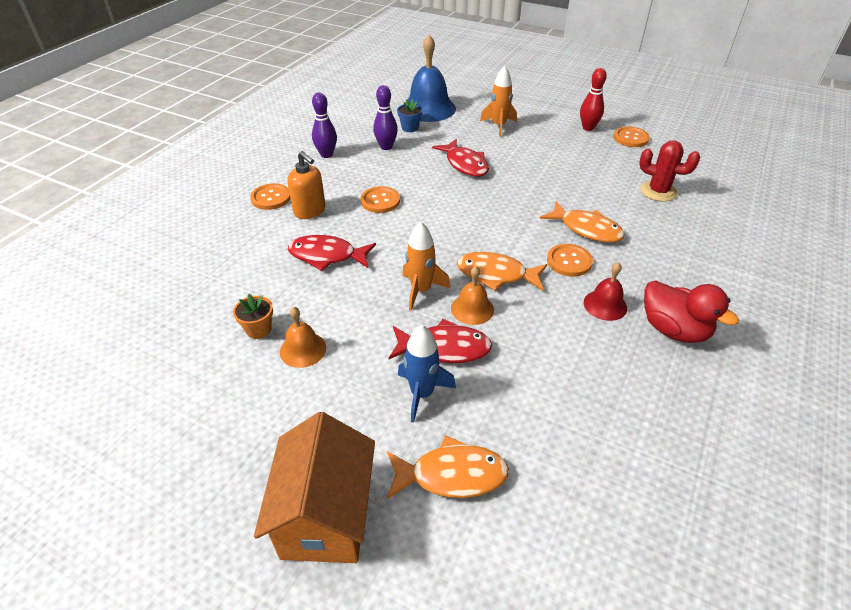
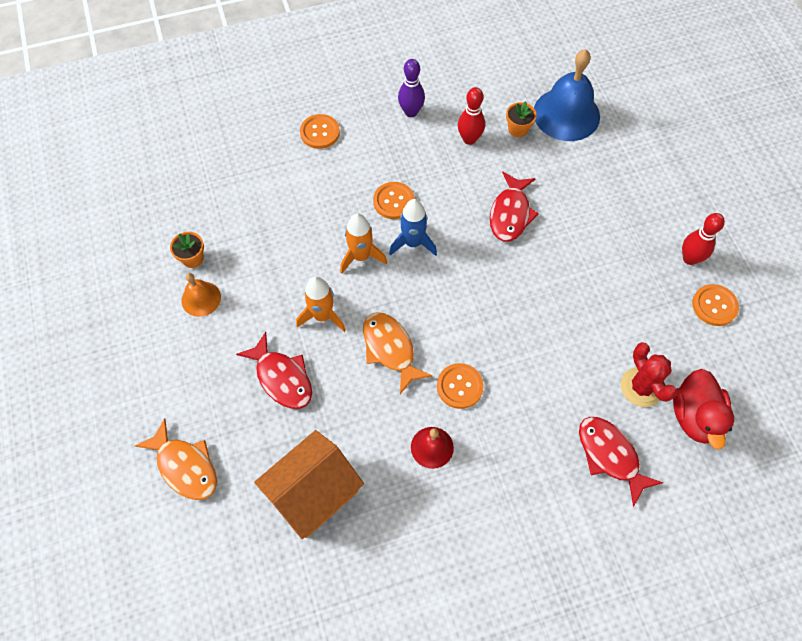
camera: 45 degrees right, 20 degrees up
orange house [254,412,375,563] -> orange house moved to [254,430,364,539]
orange soap dispenser [287,151,325,219] -> none
red fish [288,235,376,271] -> red fish moved to [579,417,663,507]
purple bowling pin [373,85,398,150] -> red bowling pin [458,87,485,145]
blue flower pot [397,99,423,132] -> orange flower pot [506,101,537,137]
blue rocket [398,325,456,423] -> blue rocket moved to [389,199,437,256]
orange bell [451,266,494,325] -> none
orange rocket [480,66,517,137] -> orange rocket moved to [340,213,387,274]
orange fish [540,201,625,243] -> none
red duck [644,281,739,343] -> red duck moved to [673,369,734,450]

